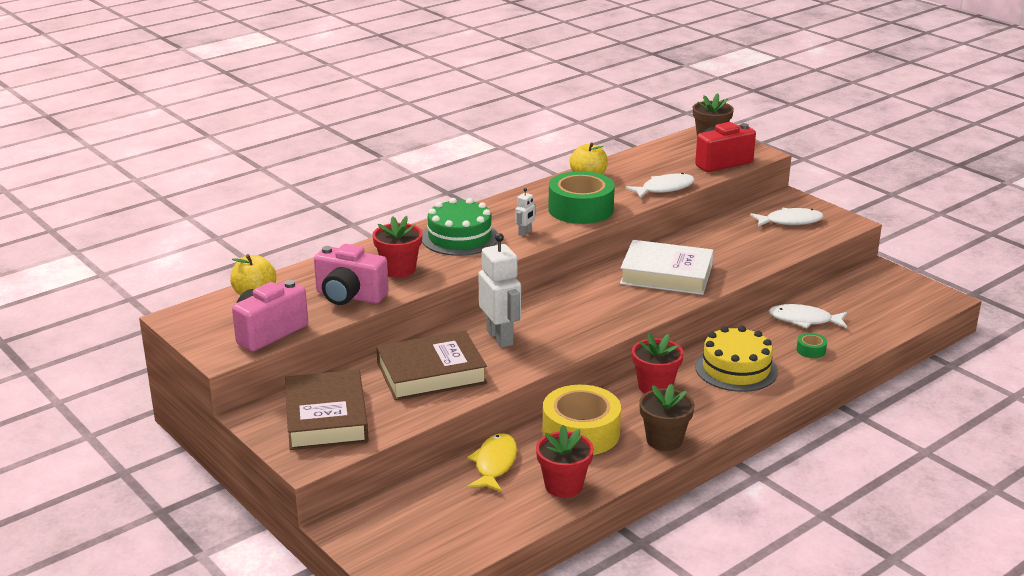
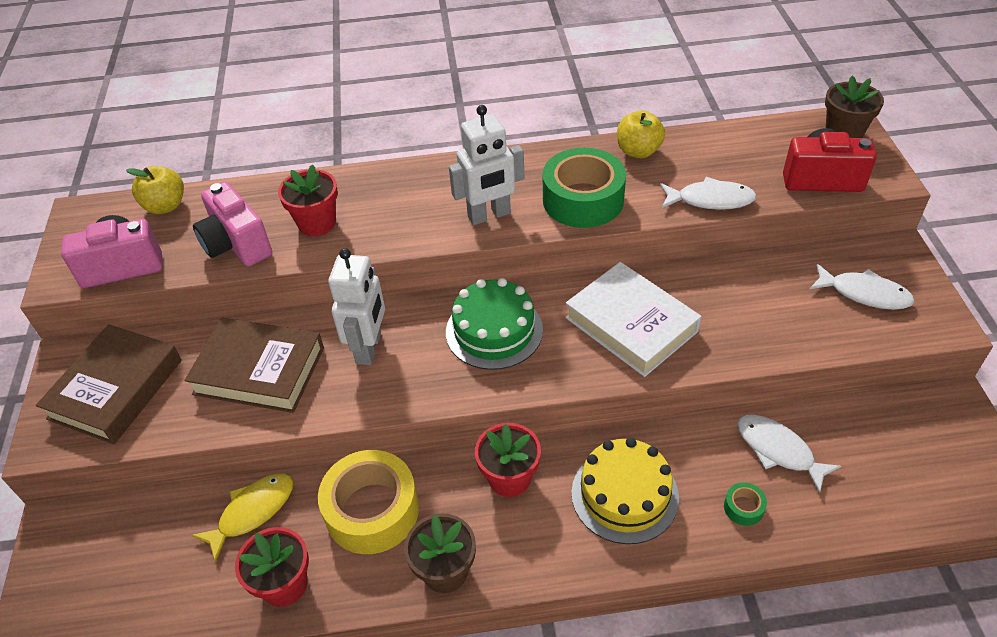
camera: 35 degrees right, 20 degrees up
green cake [422,198,498,256] -> green cake moved to [446,278,543,370]
white robot [515,188,535,236] -> white robot [449,105,524,225], size x2.18

